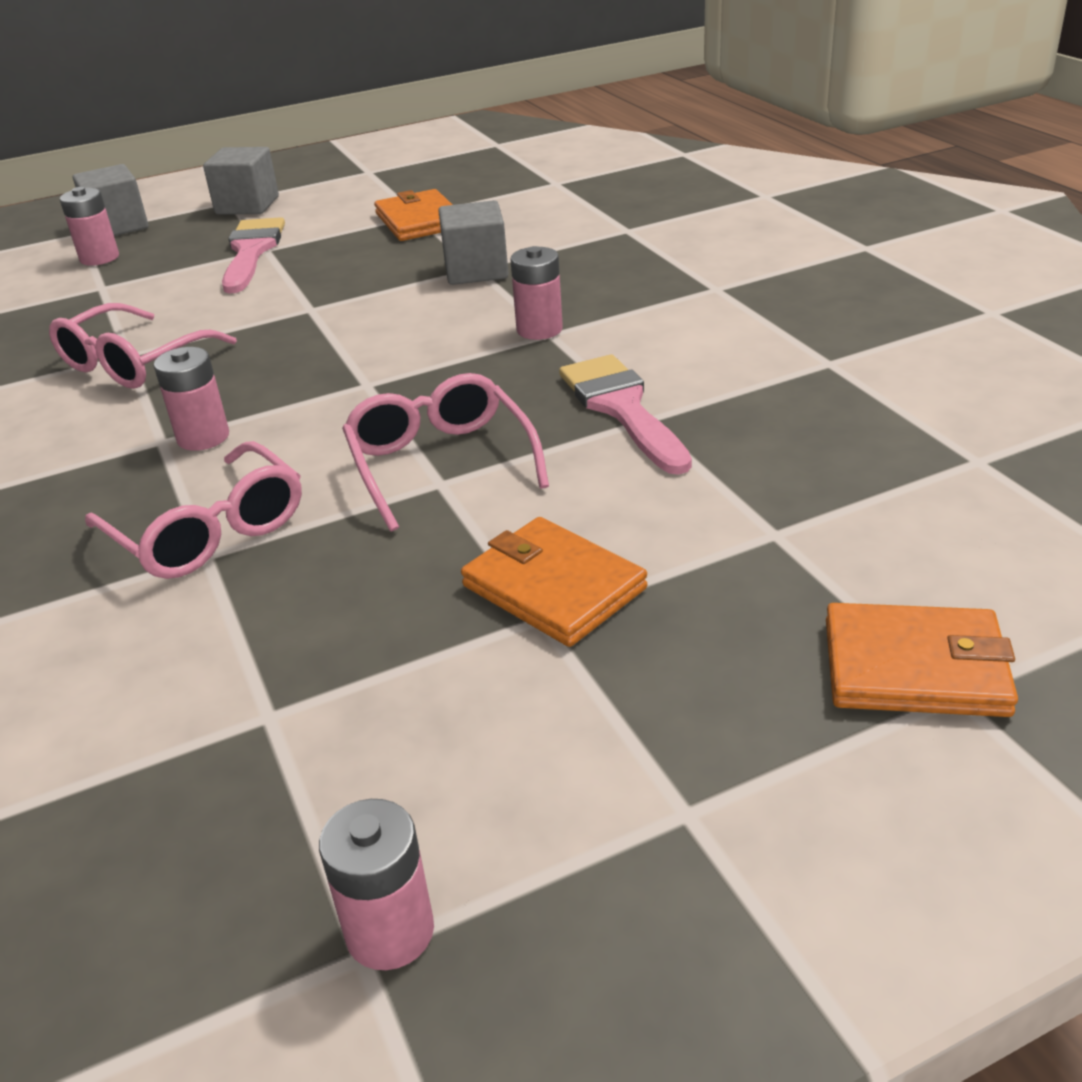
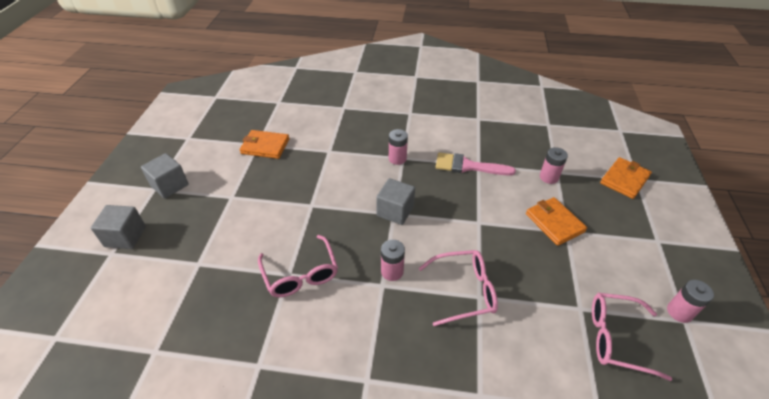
camera: 60 degrees left, 10 degrees up
pink battery [60,187,119,266] -> pink battery moved to [540,147,568,184]
pink brush [222,217,285,293] -> none
pink glasses [342,373,549,531] -> pink glasses moved to [592,293,672,381]
grey cube [438,200,508,285] -> grey cube moved to [376,178,415,225]
orange wallet [461,517,647,647] -> orange wallet turned 75 degrees clockwise [526,197,587,246]

